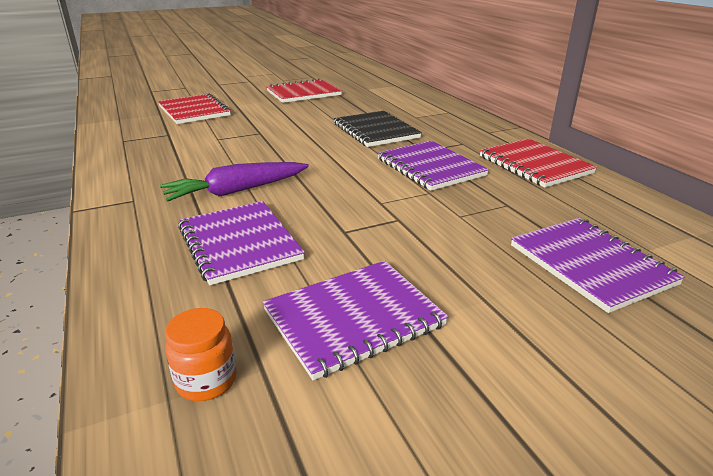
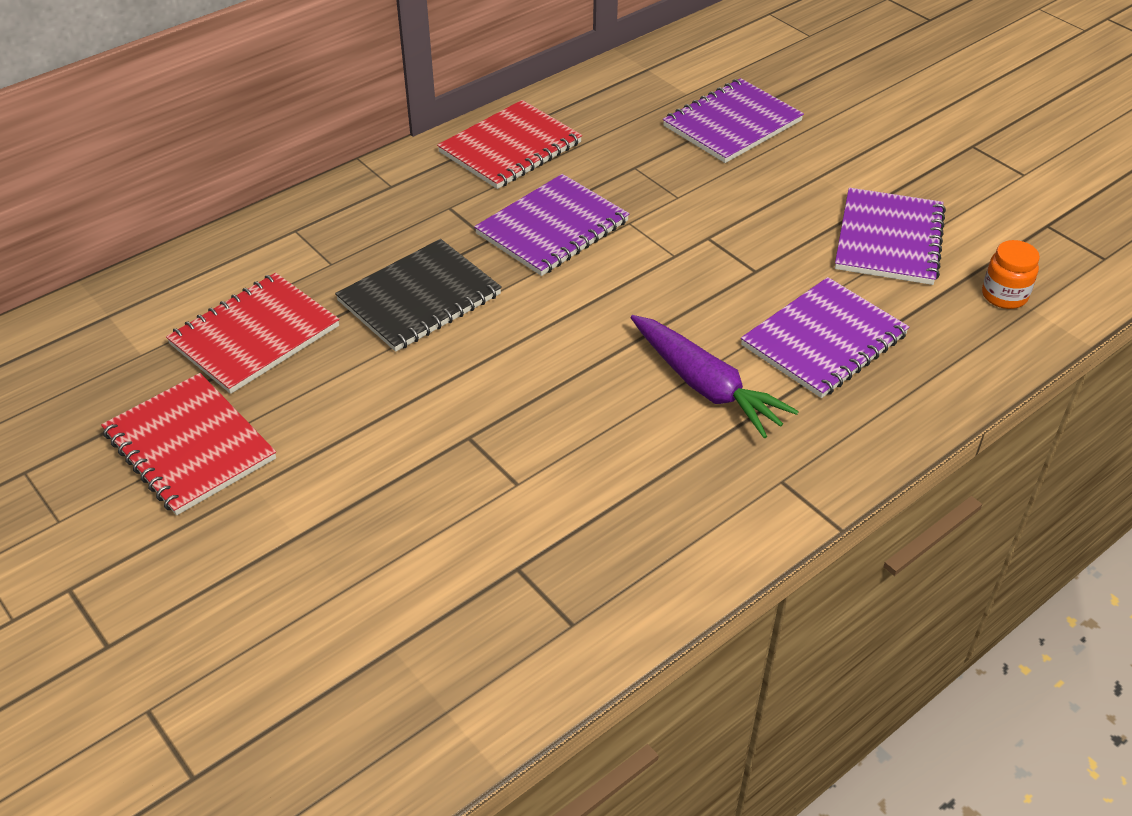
camera: 105 degrees left, 15 degrees up
red notebook [158,93,231,124] -> red notebook moved to [166,273,340,394]
purple notebook [262,261,449,380] -> purple notebook turned 60 degrees clockwise [835,188,946,285]

